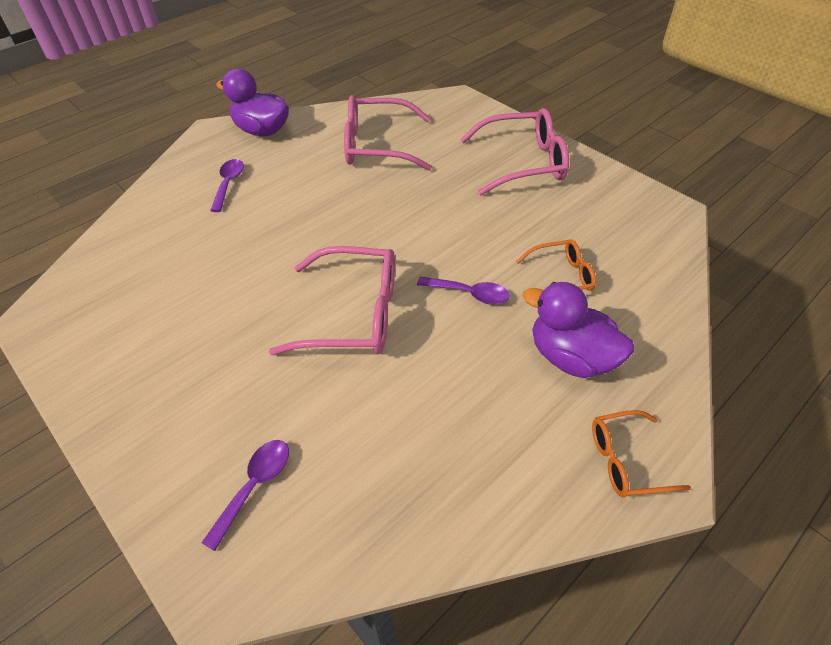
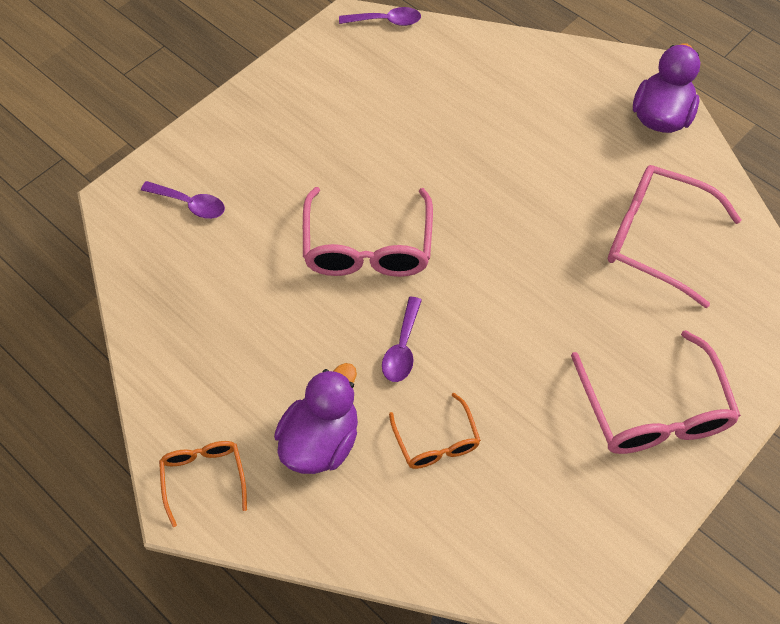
camera: 85 degrees right, 10 degrees up
purple spoon [210,159,244,212] -> purple spoon moved to [339,7,421,26]
pink glasses [344,95,432,171] -> pink glasses turned 60 degrees counterclockwise [608,165,741,308]

